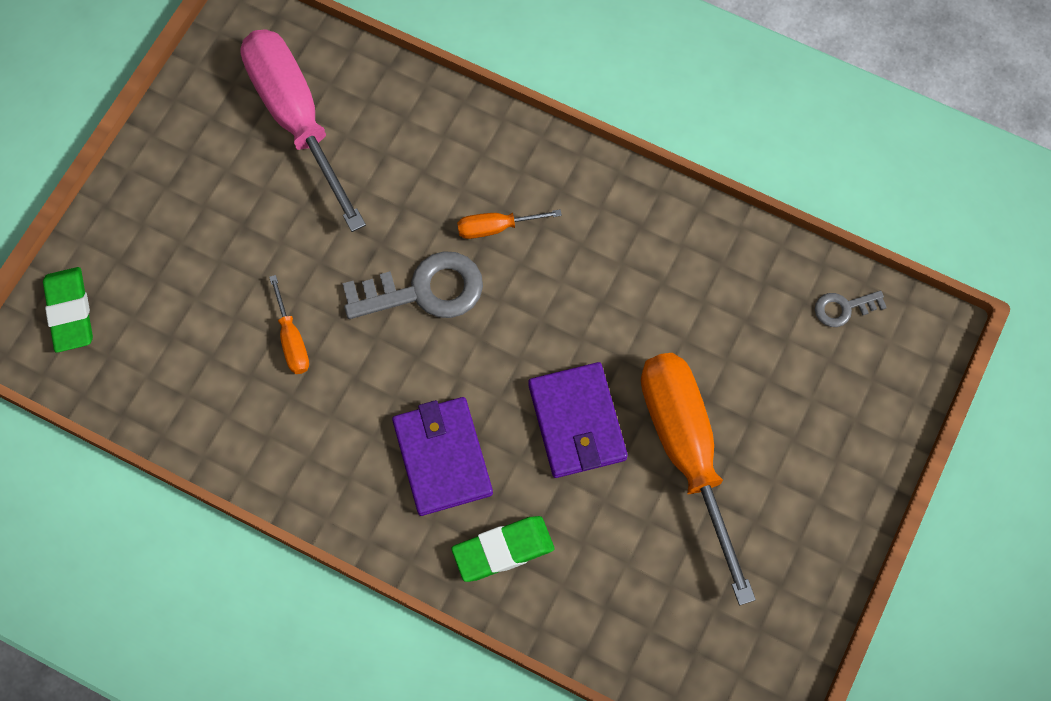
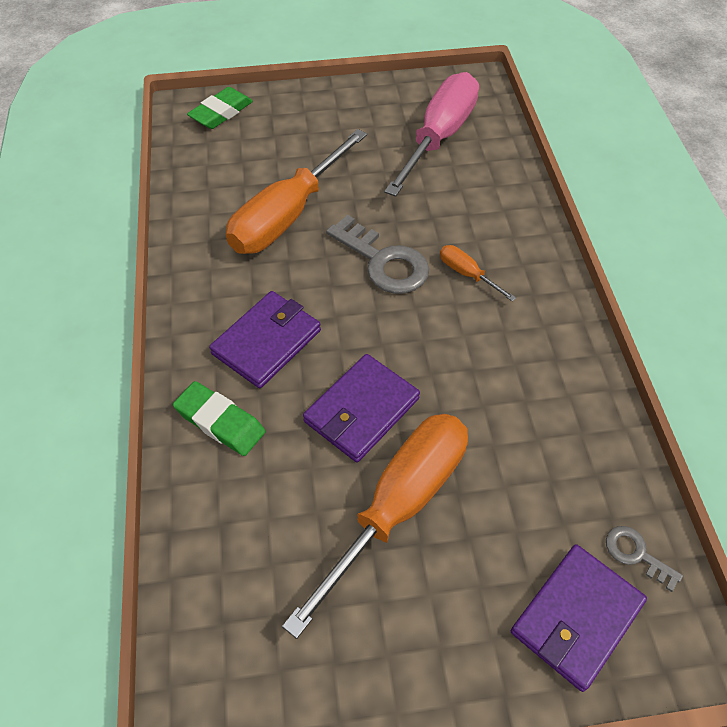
camera: 55 degrees right, 15 degrees down
orange screwdriver [269,275,309,374] -> orange screwdriver [226,129,367,254], size x2.33
none -> purple wallet [511,544,647,692]

